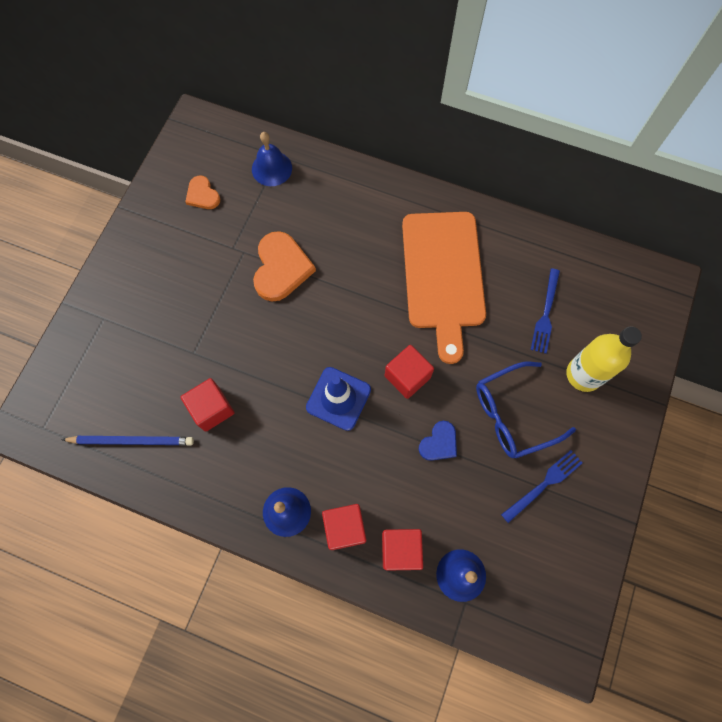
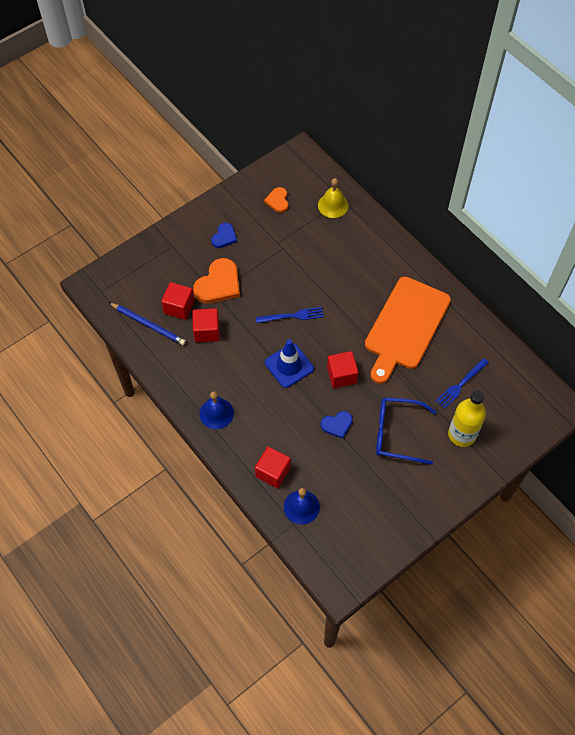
camera: 30 degrees right, 10 degrees down
blue bell [252,132,292,186] -> yellow bell [318,178,348,218]
orange heart [253,231,316,301] -> orange heart moved to [193,258,240,304]
red cube [322,504,366,550] -> red cube moved to [161,282,194,320]
blue fork [501,450,583,523] -> blue fork moved to [256,307,324,323]
none -> blue heart [211,223,237,248]

